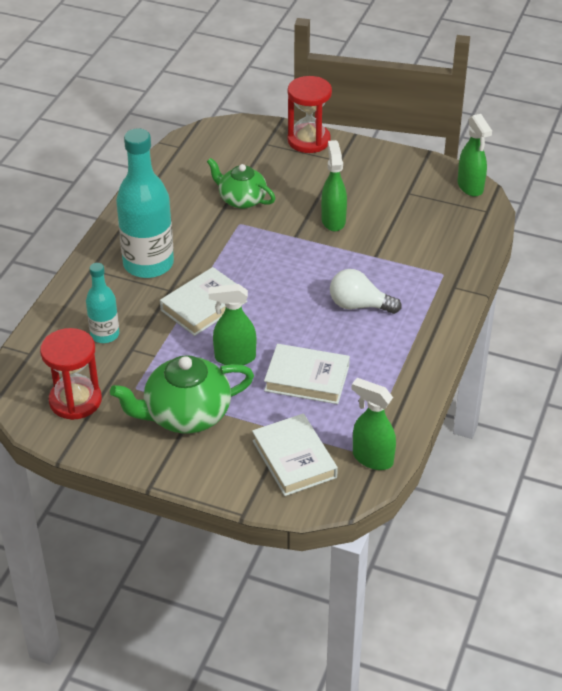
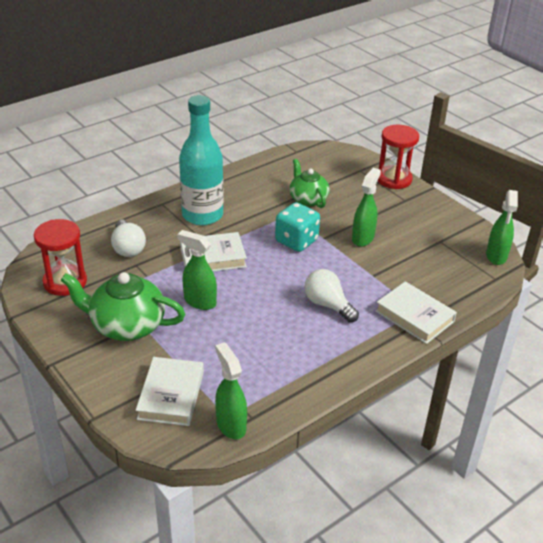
camera: 30 degrees right, 5 degrees down
turquoise bottle [86,263,119,343] -> white light bulb [111,220,146,257]
white book [264,344,350,404] -> white book moved to [375,281,457,344]
none -> turquoise dice [275,202,320,252]

